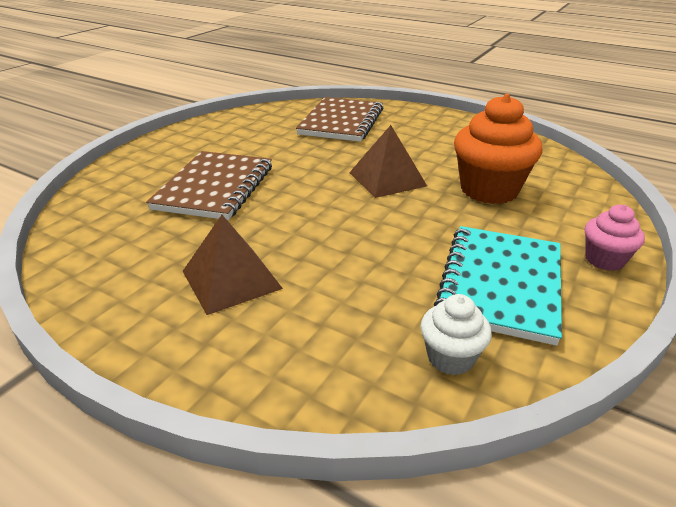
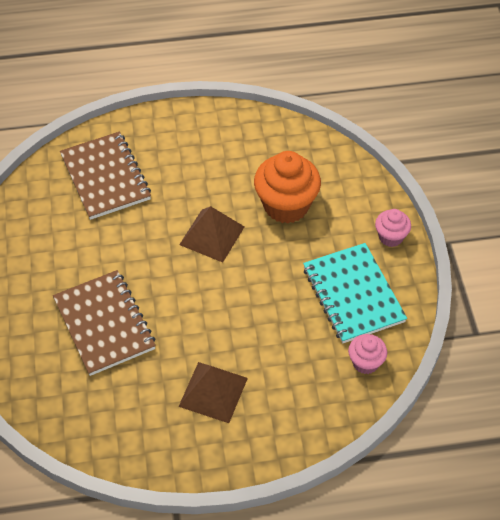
camera: 40 degrees left, 20 degrees up
white cupcake [421,294,492,375] -> pink cupcake [348,334,387,374]

